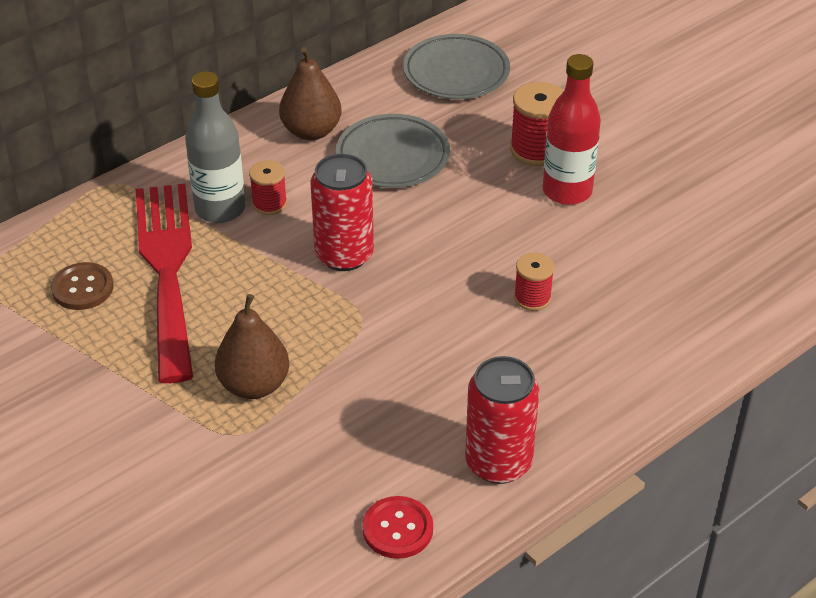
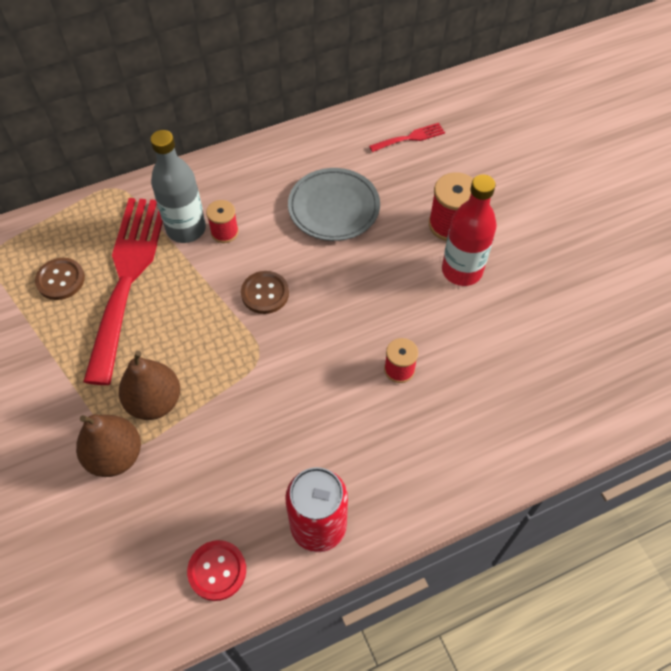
camera: 15 degrees right, 15 degrees up
brown pear [279,47,342,140] -> brown pear moved to [76,415,141,477]
red can [311,154,374,271] -> brown button [241,271,289,314]
grey plate [403,34,510,99] -> red fork [369,123,445,152]

